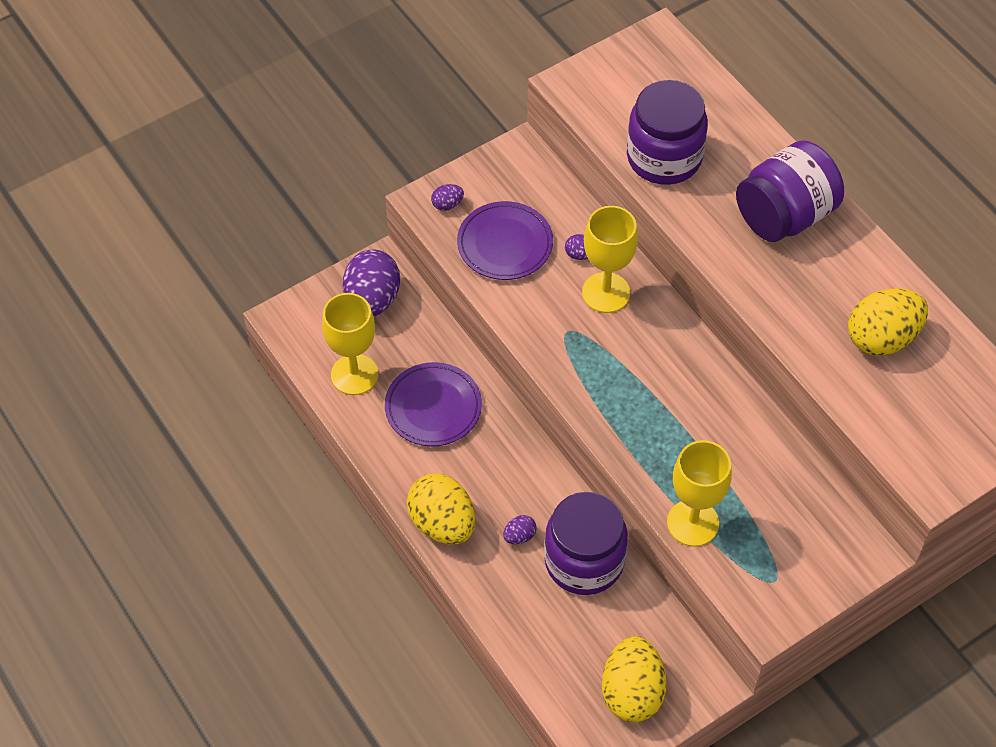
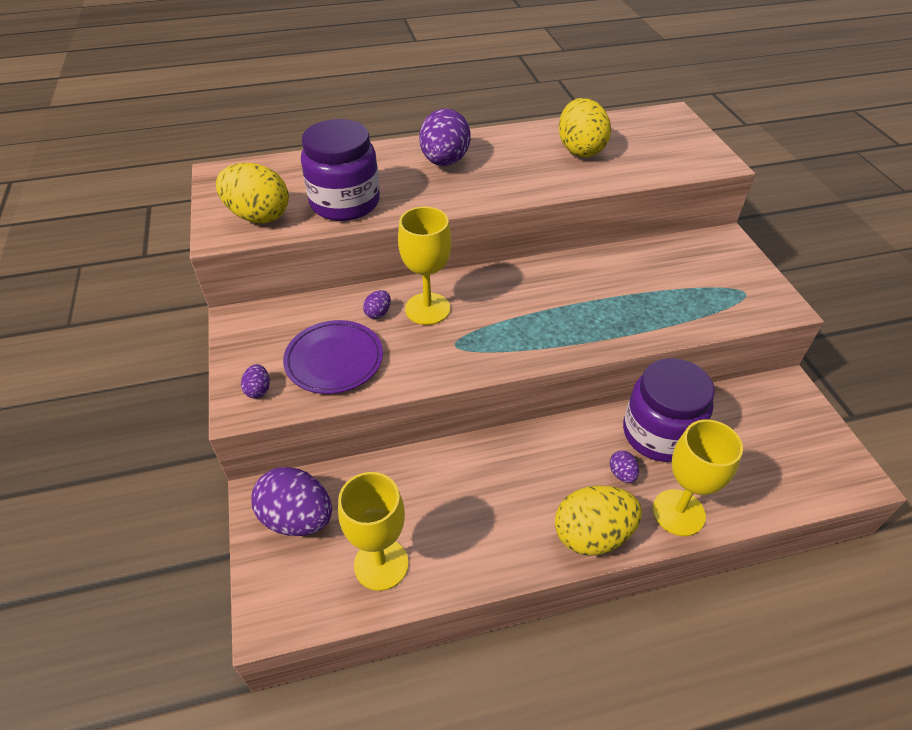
camera: 70 degrees left, 10 degrees down
purple plate [385,362,482,446] -> none
yellow egg [602,636,667,722] -> yellow egg moved to [216,163,289,223]
yellow goblet [667,440,732,547] -> yellow goblet moved to [653,420,743,536]
purple jar [736,140,844,242] -> purple egg [419,109,471,166]

